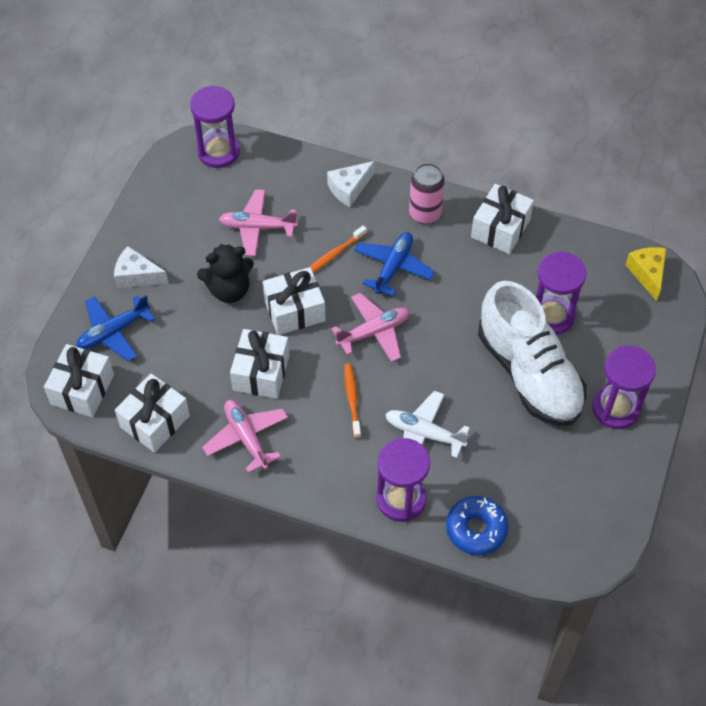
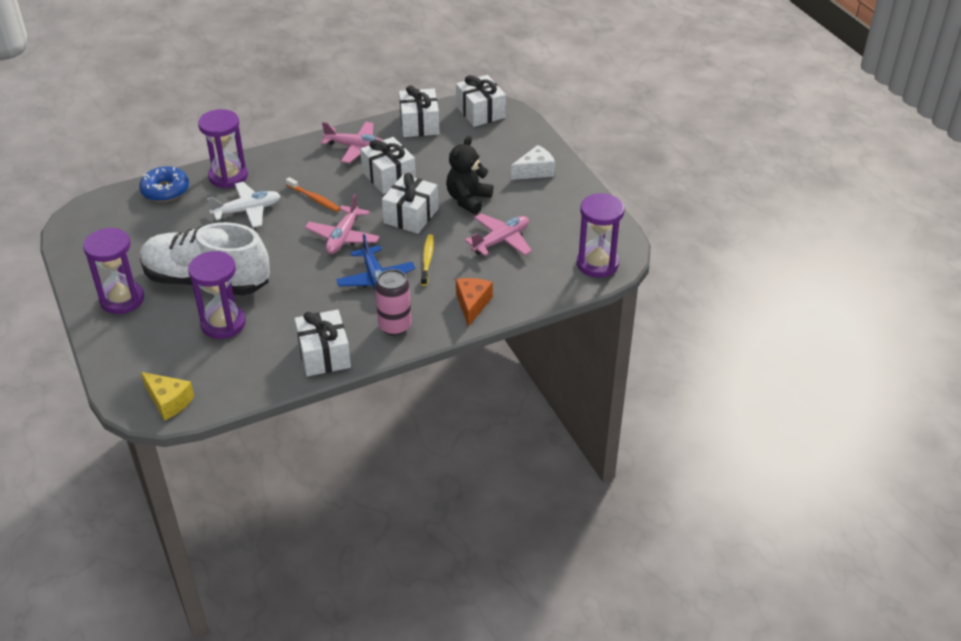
camera: 135 degrees right, 15 degrees down
blue plane [76,295,155,361] -> none
orange toothbrush [310,225,367,273] -> yellow toothbrush [421,234,434,286]
white cheese [327,161,375,207] -> orange cheese [456,278,493,327]

